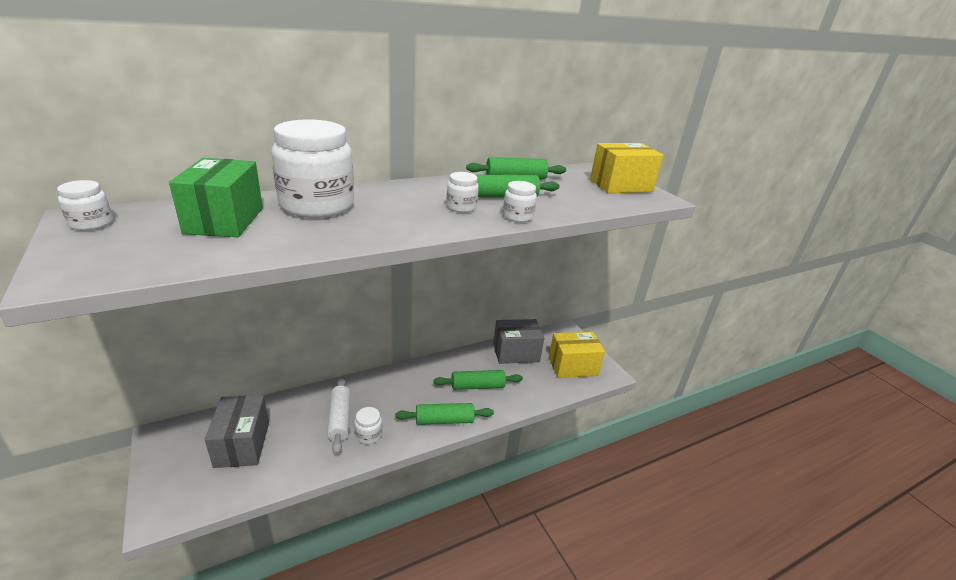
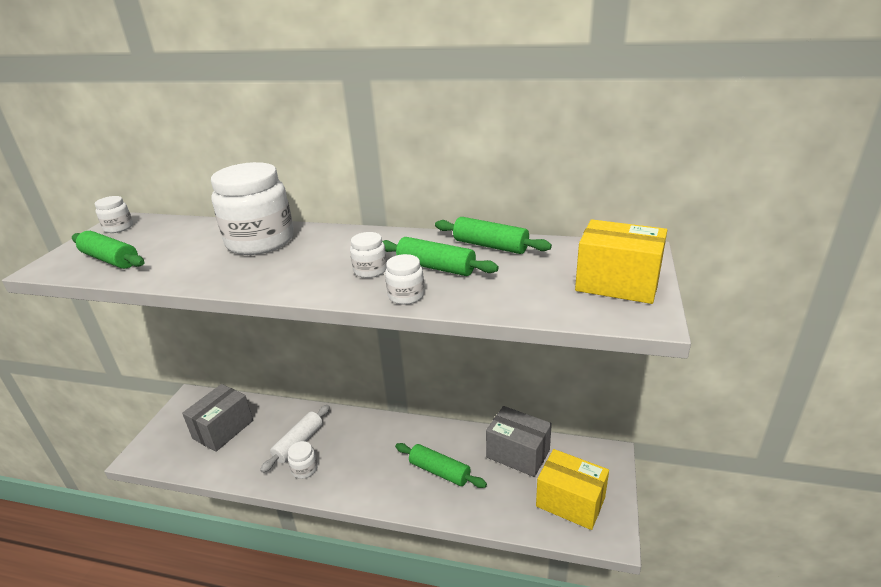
camera: 45 degrees right, 0 degrees up
green box [169,158,263,237] -> none
green rolling pin [395,403,494,425] -> green rolling pin moved to [72,231,144,269]

